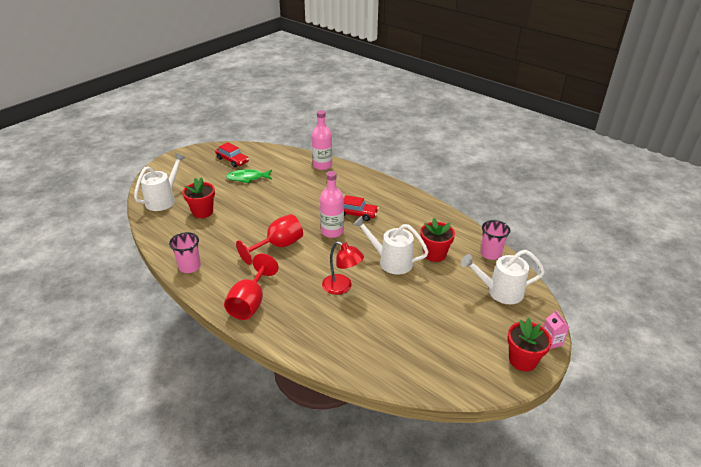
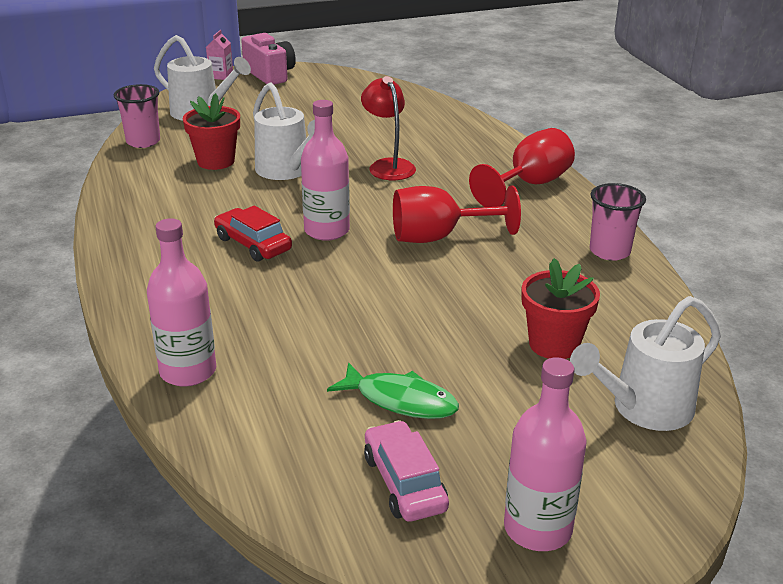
camera: 150 degrees left, 5 degrees down
red car [215,142,249,167] -> pink car [364,420,449,522]
red flower pot [507,318,552,372] -> pink camera [241,33,296,85]
none -> pink bottle [504,357,587,551]

